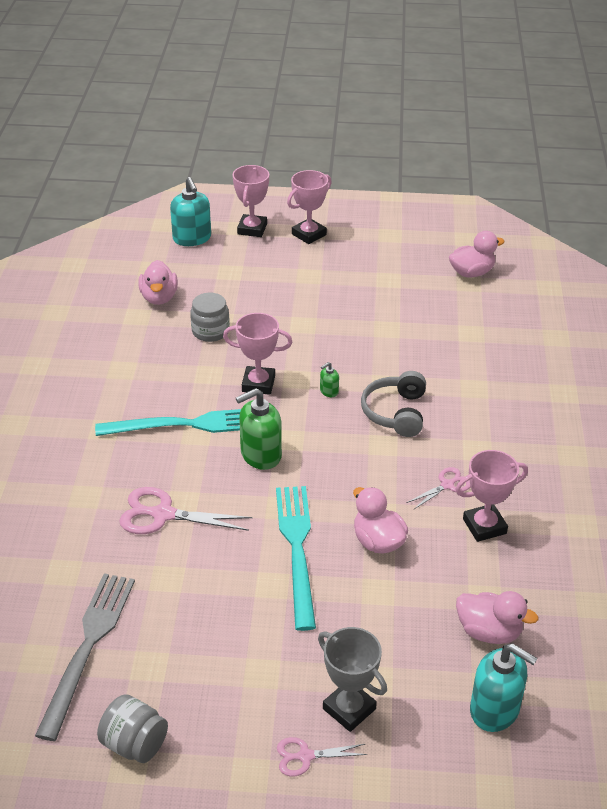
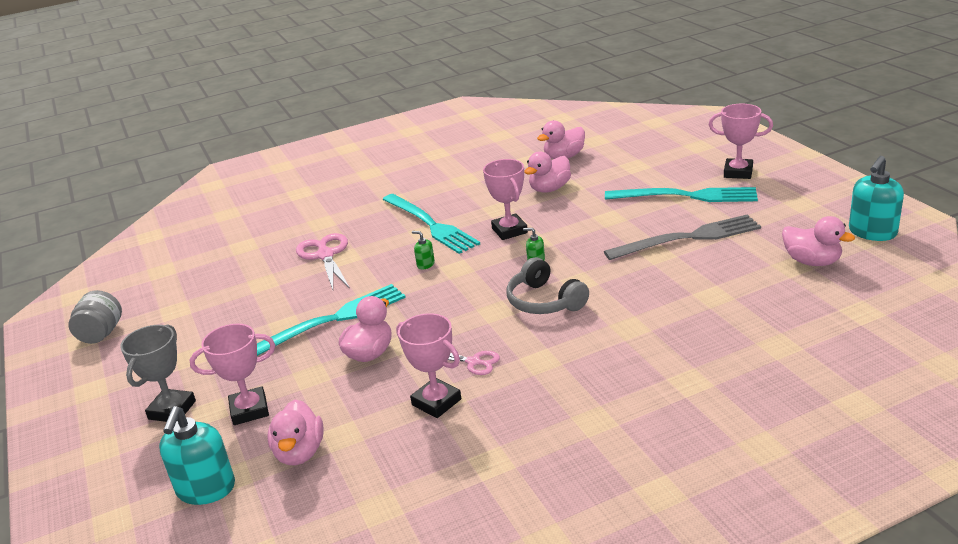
camera: 65 degrees right, 10 degrees down
grey fork [35,573,135,741] -> grey fork moved to [604,214,761,260]
turquoise soap dispenser [170,177,211,246] -> turquoise soap dispenser moved to [849,156,904,241]
grey jar [190,293,230,342] -> pink duck [524,152,571,193]
pink trophy [233,165,269,237] -> pink trophy moved to [190,324,275,425]
green soap dispenser [236,388,282,470] -> green soap dispenser [412,231,435,269], size x0.46
pink scissors [277,737,368,776] -> none
grey headphones [361,371,426,437] -> grey headphones turned 105 degrees counterclockwise [507,257,589,314]
none -> turquoise fork [605,187,758,202]

